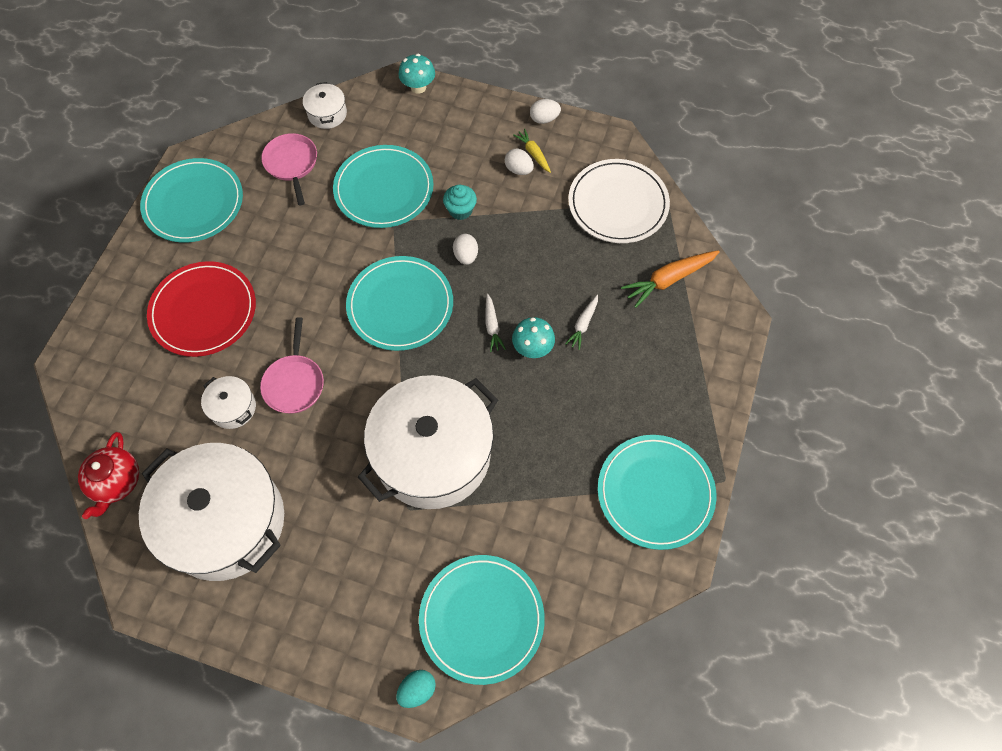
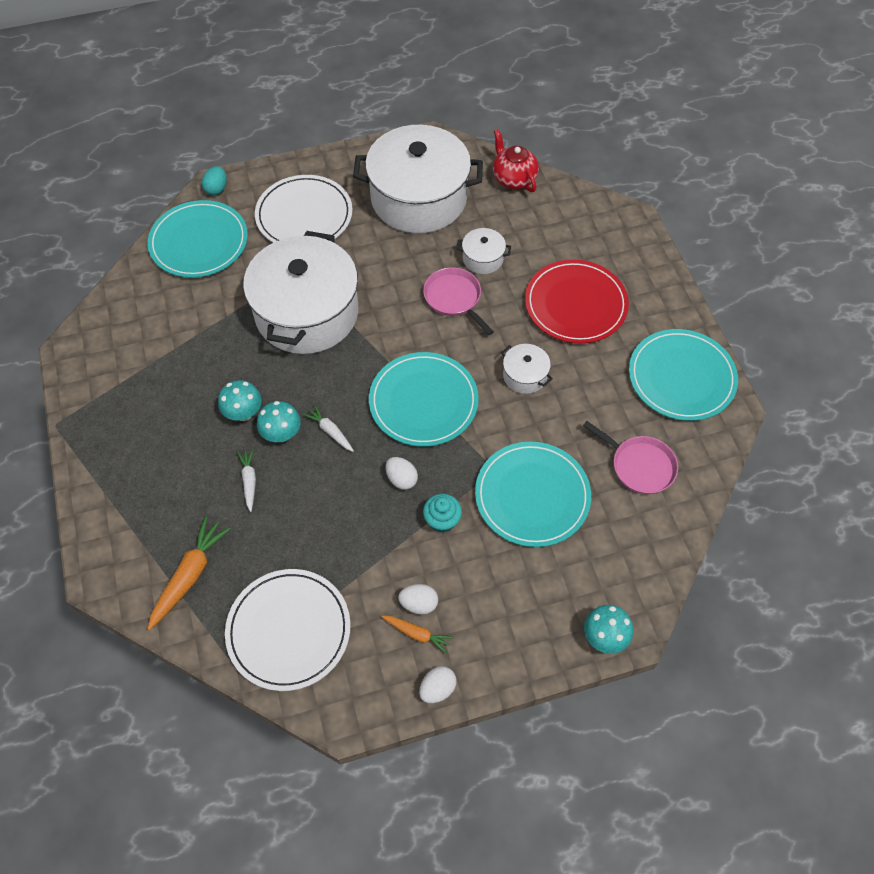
camera: 145 degrees right, 5 degrees down
white pot [303,82,347,129] -> white pot moved to [501,344,553,394]
yellow carrot [513,129,551,173] -> orange carrot [381,616,453,654]
turquoise plate [598,435,716,550] -> none
none -> turquoise mushroom [218,380,262,421]
none -> white plate [255,175,352,243]

